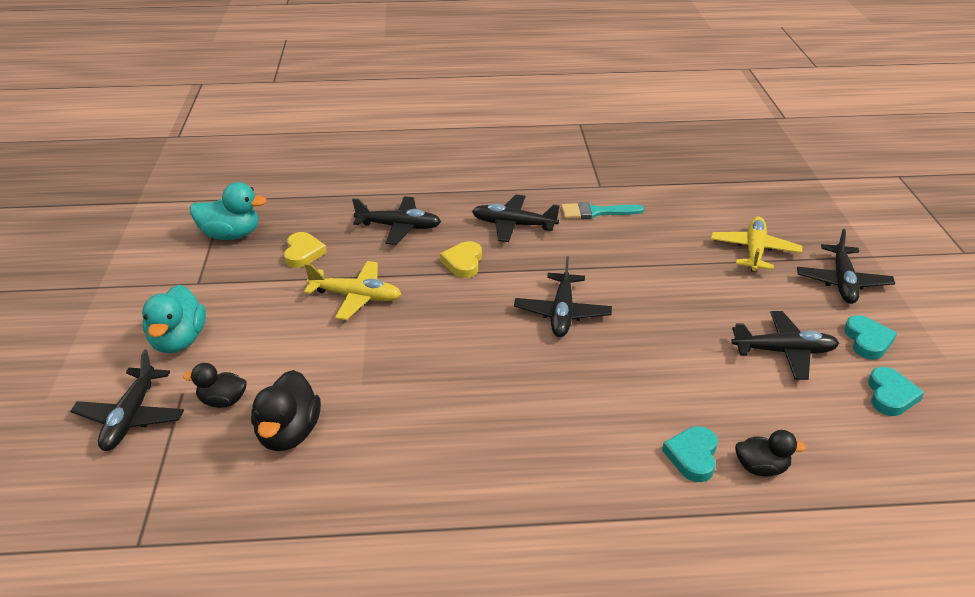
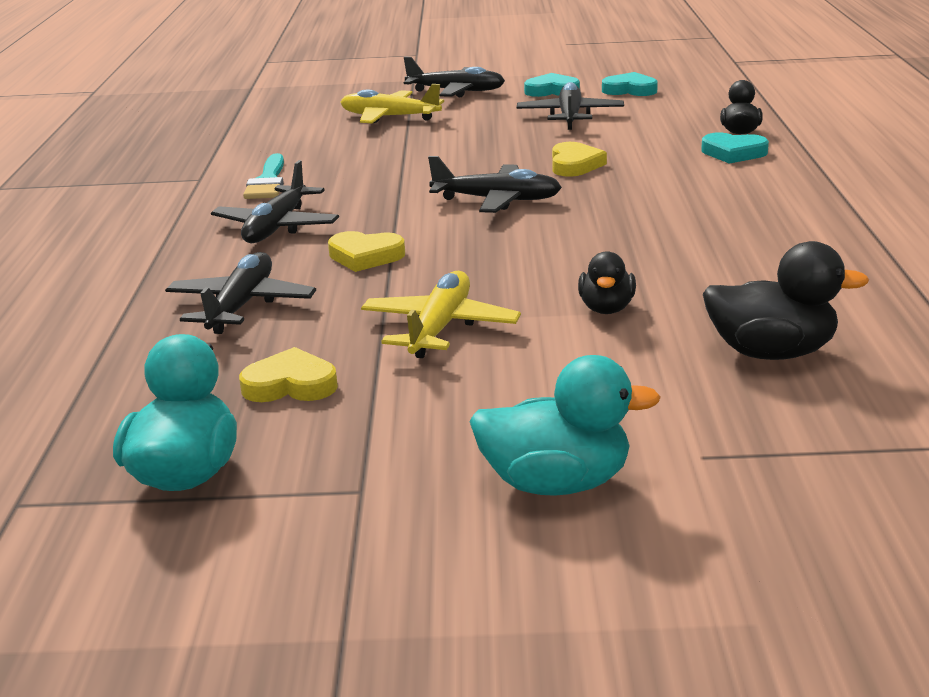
camera: 85 degrees left, 10 degrees down
black plane [70,350,184,451] -> none
black duck [183,363,247,408] -> black duck moved to [578,251,636,314]
none -> yellow heart [552,142,607,177]

